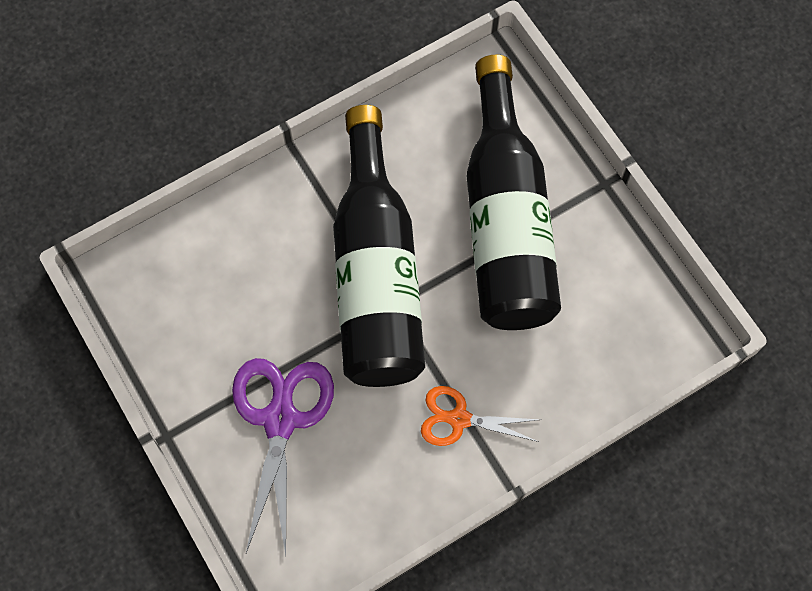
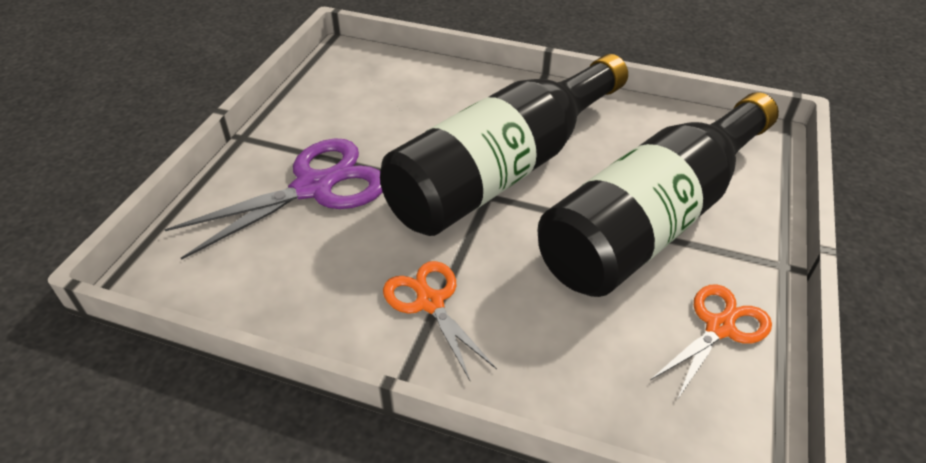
camera: 50 degrees right, 25 degrees down
none -> orange scissors [650,284,772,400]

